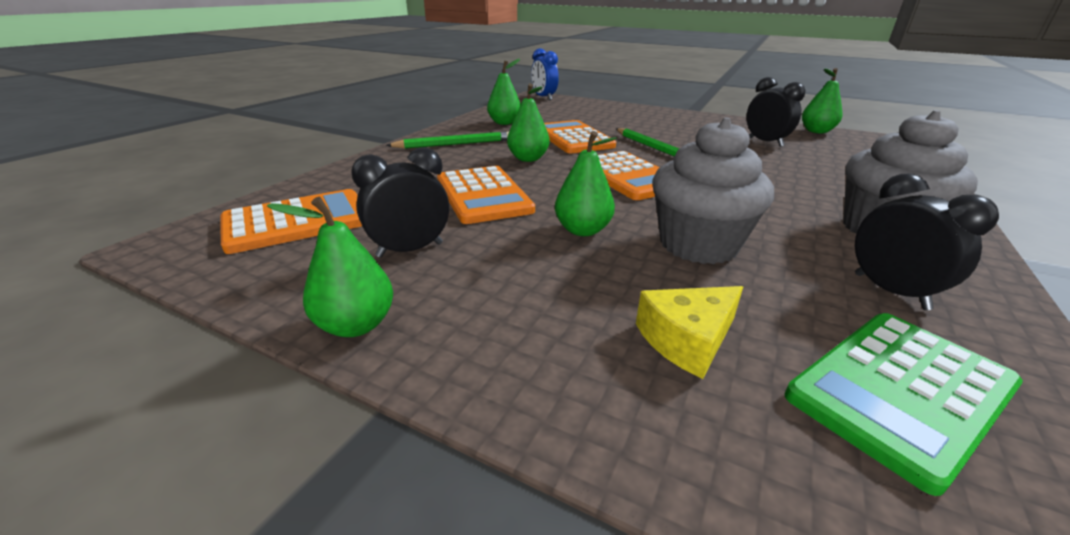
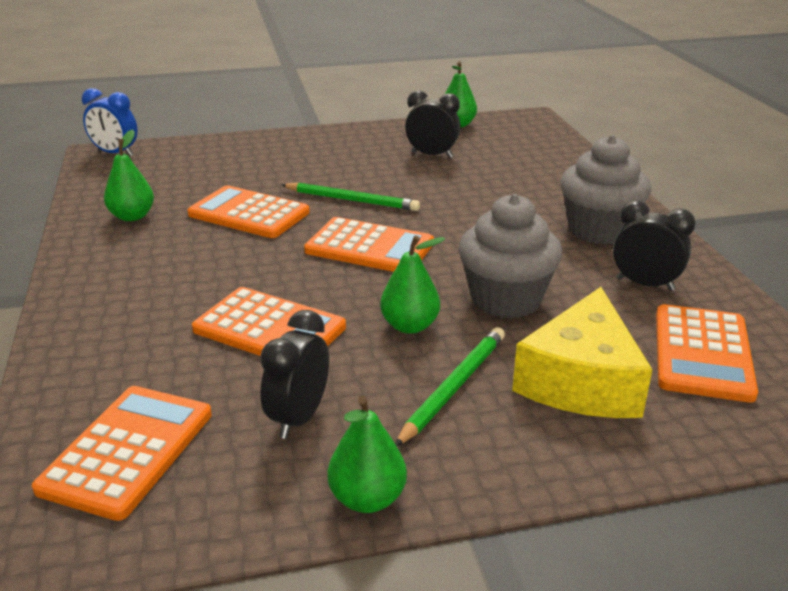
camera: 40 degrees left, 0 degrees up
green pencil [386,132,509,149] -> green pencil moved to [396,327,505,446]
green pear [507,83,550,162] -> none
yellow cheese [636,286,743,379] -> yellow cheese [512,287,652,418], size x1.74
green calculator [785,313,1023,496] -> orange calculator [656,304,758,403]

